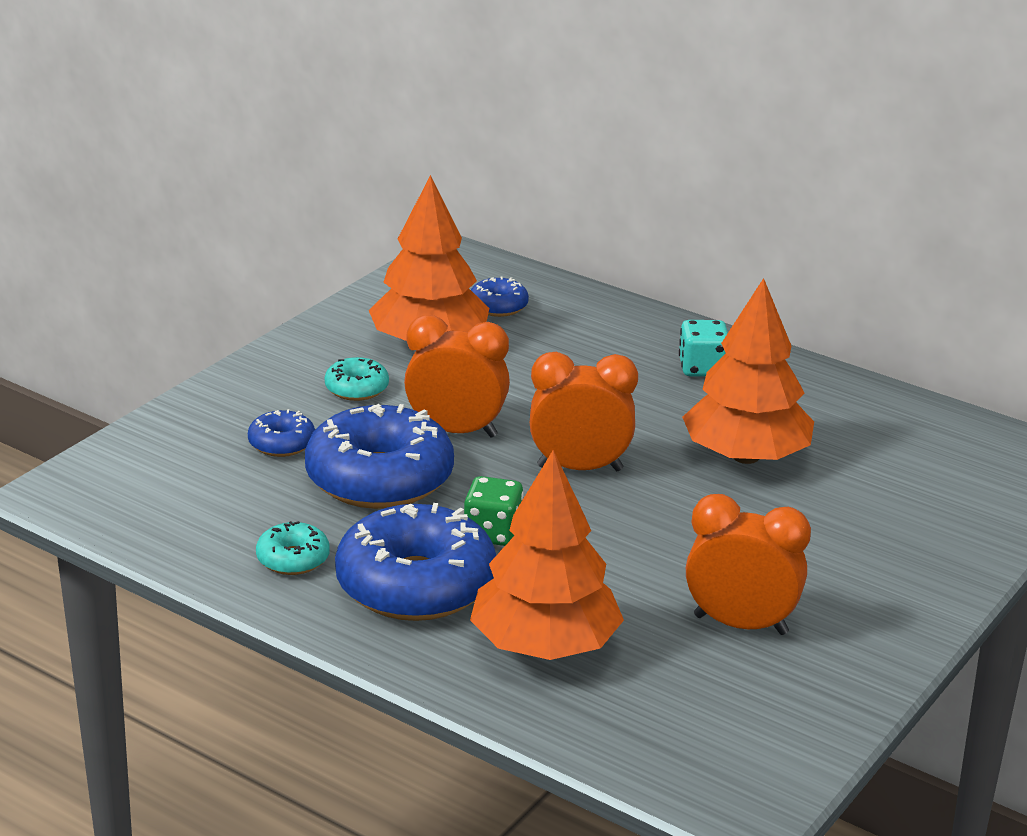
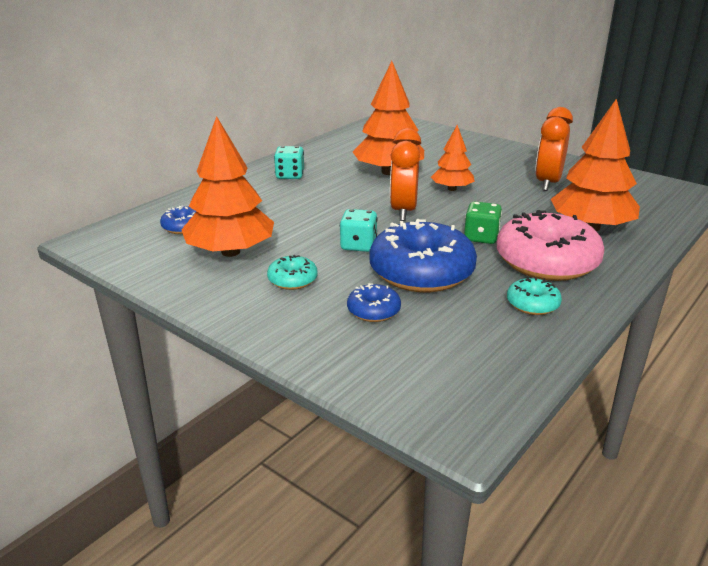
camera: 85 degrees left, 0 degrees up
blue donut [335,503,496,621] -> pink donut [497,210,605,281]
orange clock [404,315,510,437] -> turquoise dice [340,209,377,252]
none -> orange tree [431,125,475,191]

